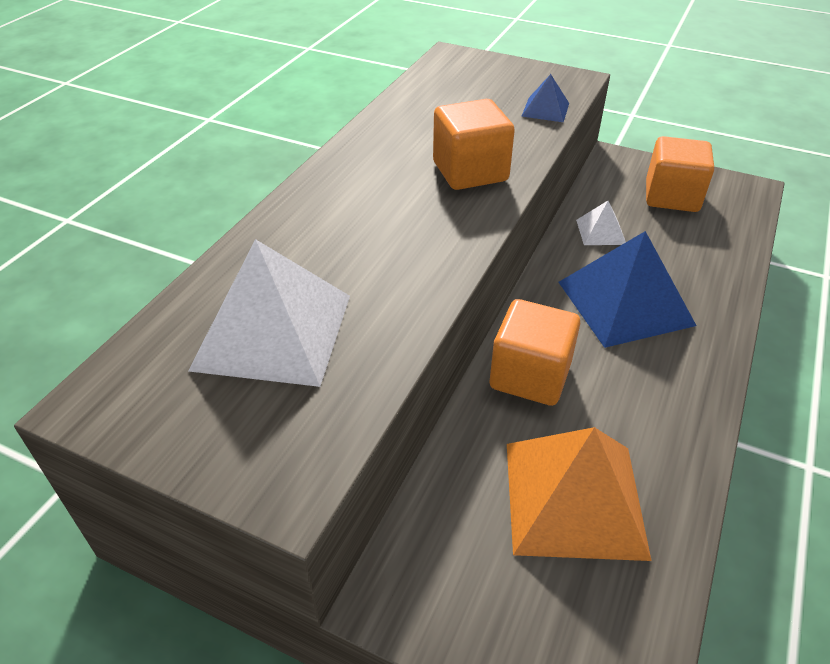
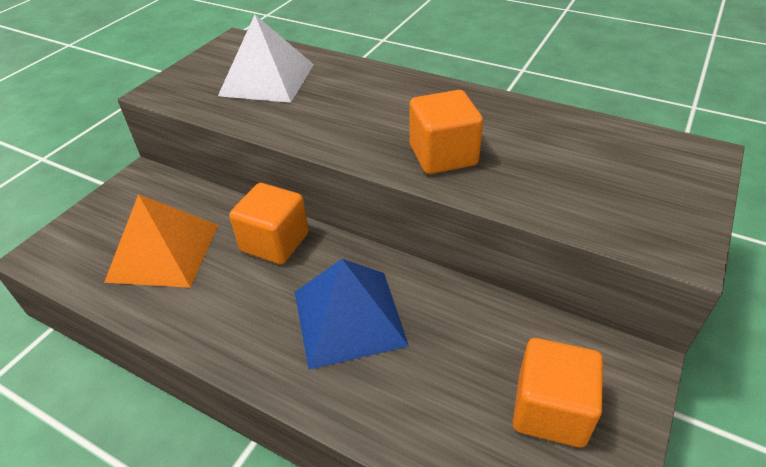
camera: 95 degrees right, 0 degrees up
blue pyramid [521,74,569,122] -> none
white pyramid [576,201,626,245] -> none

